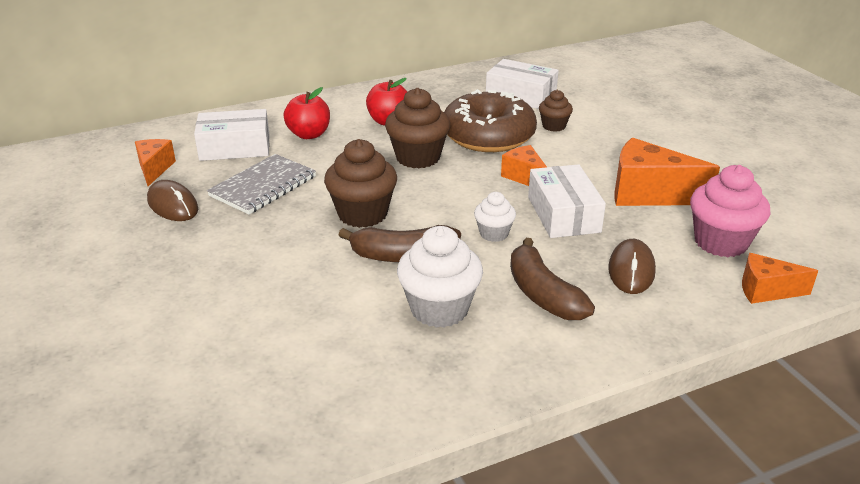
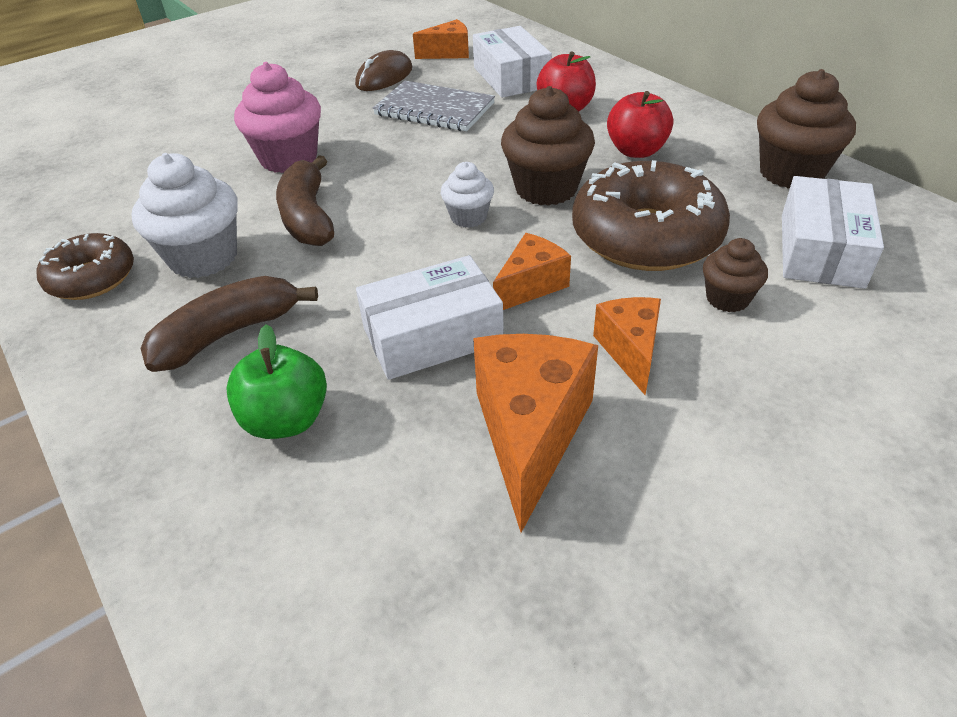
camera: 80 degrees right, 10 degrees up
brown cupcake [324,139,397,228] -> brown cupcake moved to [757,69,856,189]
white cupcake [474,192,516,242] -> white cupcake moved to [441,162,494,228]
brown mouse [608,239,656,294] -> green apple [226,325,327,439]
pink cupcake [690,165,770,257] -> pink cupcake moved to [234,62,321,173]
orange cheese [742,253,818,304] -> orange cheese moved to [593,297,661,395]
none -> brown donut [36,233,134,300]

